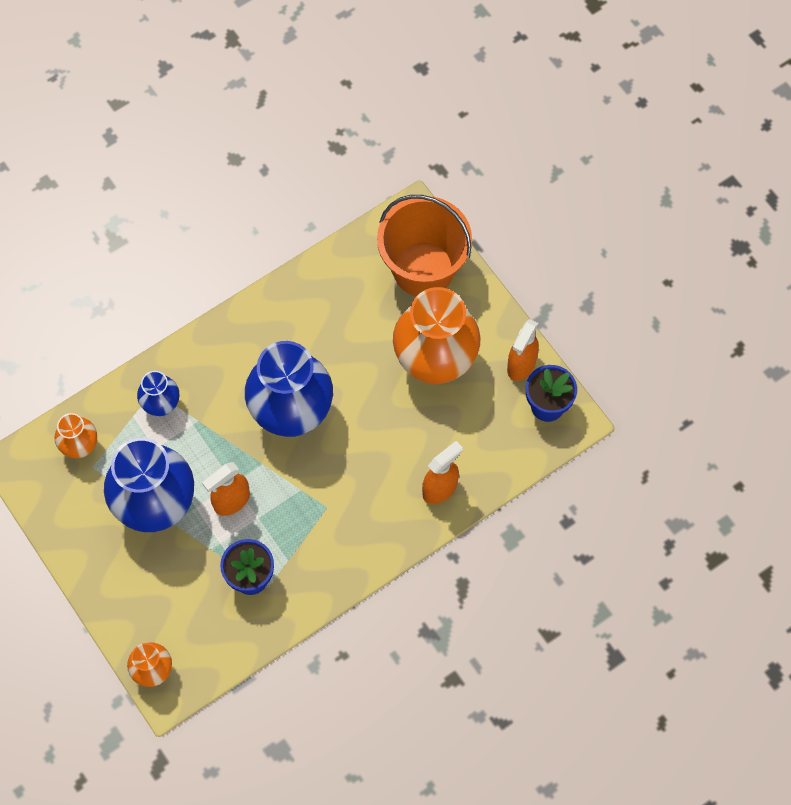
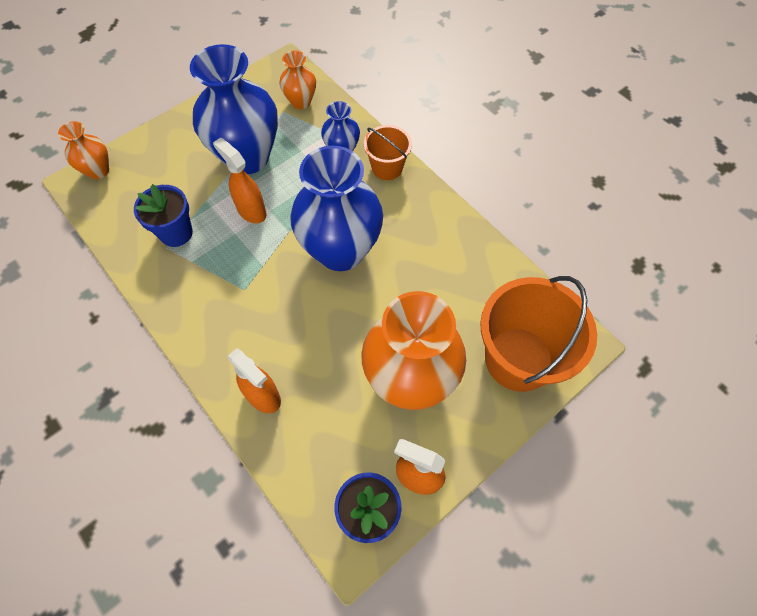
camera: 85 degrees right, 5 degrees down
none -> orange bucket [364,125,412,180]

